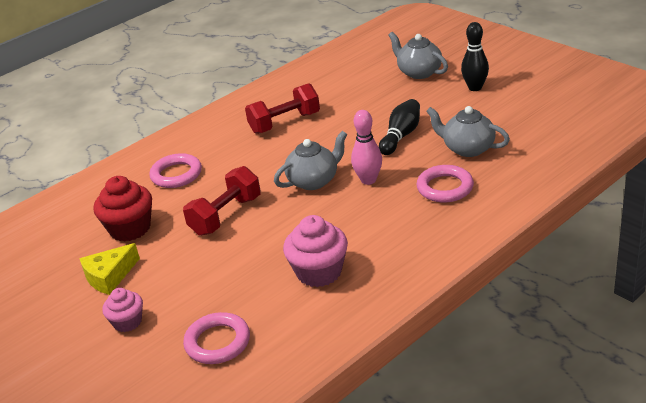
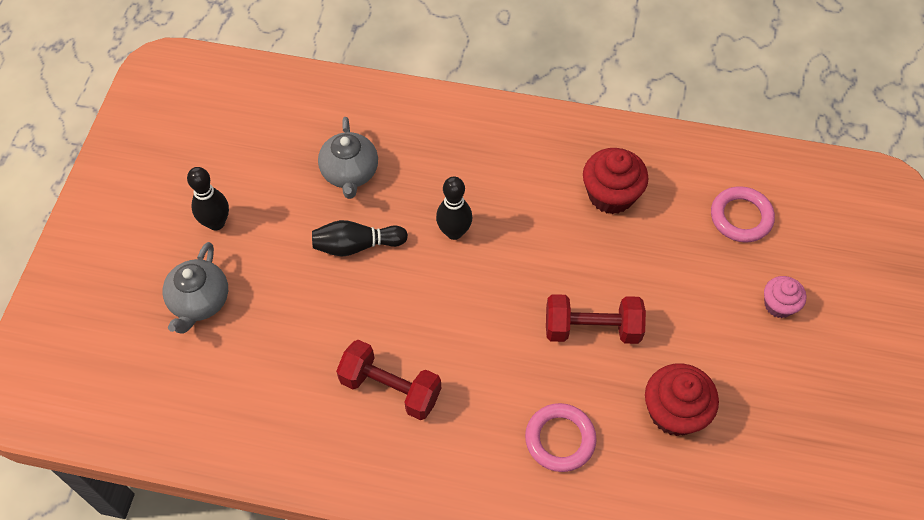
camera: 130 degrees left, 25 degrees up
yellow cheese [79,243,140,295] -> none
grey teapot [274,131,348,190] -> none
pink cupcake [283,215,348,287] -> red cupcake [583,148,649,214]
pink bowling pin [351,110,382,185] -> black bowling pin [436,177,472,240]
pink ring [417,165,474,202] -> none

